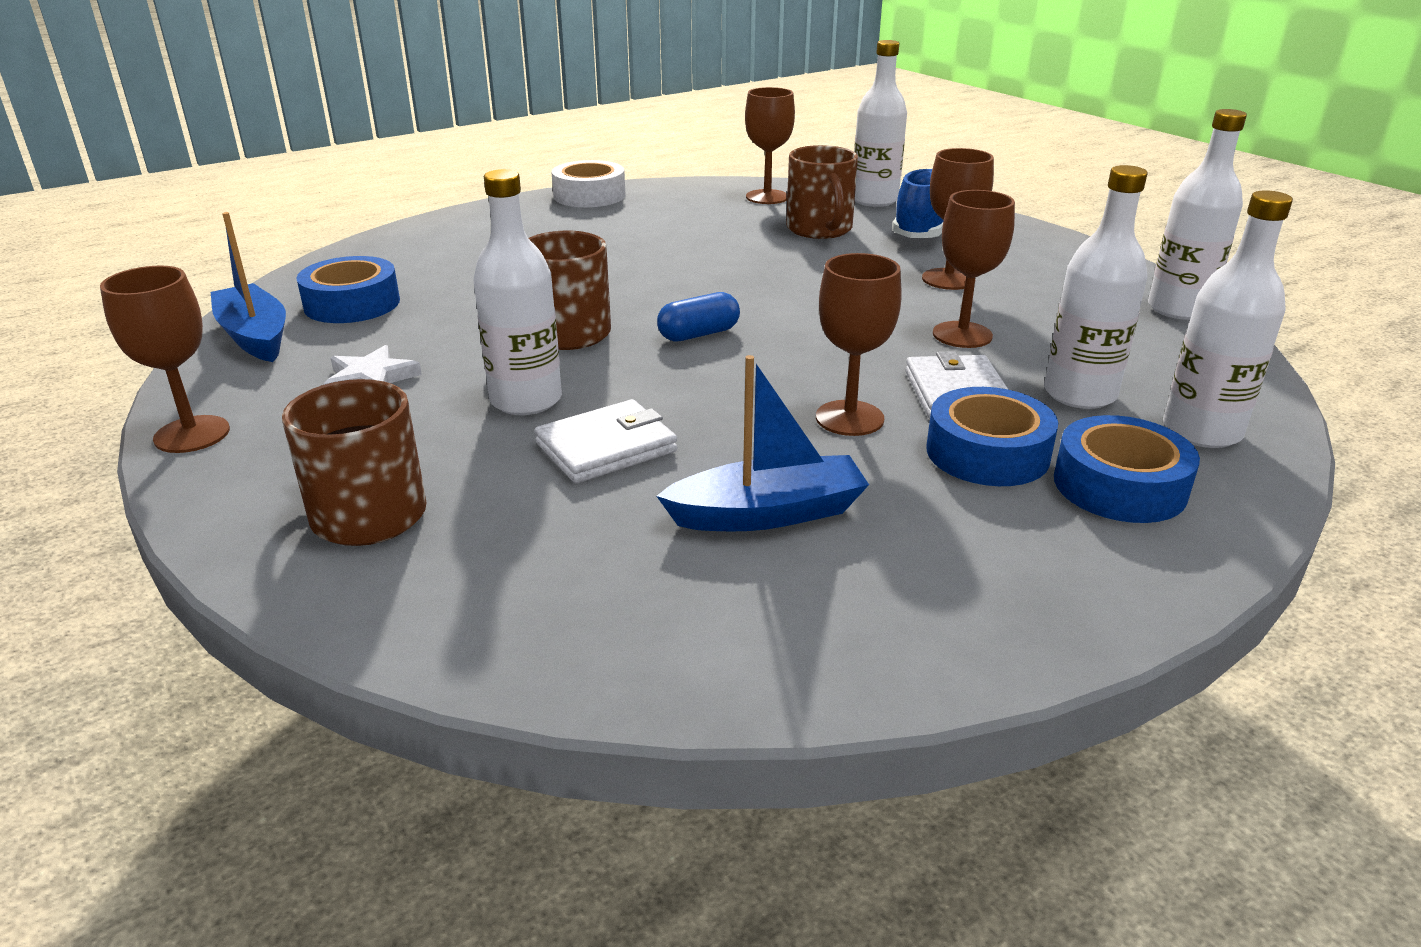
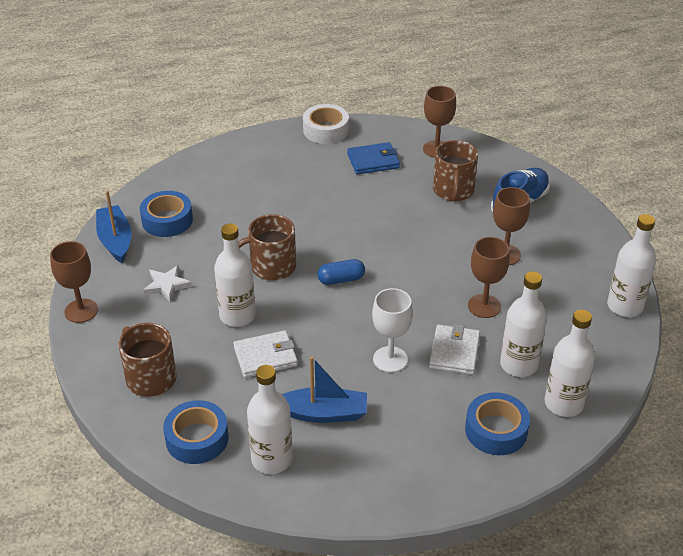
camera: 15 degrees right, 10 degrees up
brown goblet [816,253,902,436] -> white goblet [372,288,413,373]
white bottle [854,40,907,207] -> white bottle moved to [247,365,293,474]
blue tape [926,387,1058,486] -> blue tape moved to [163,400,229,464]
none -> blue wallet [347,142,400,175]

